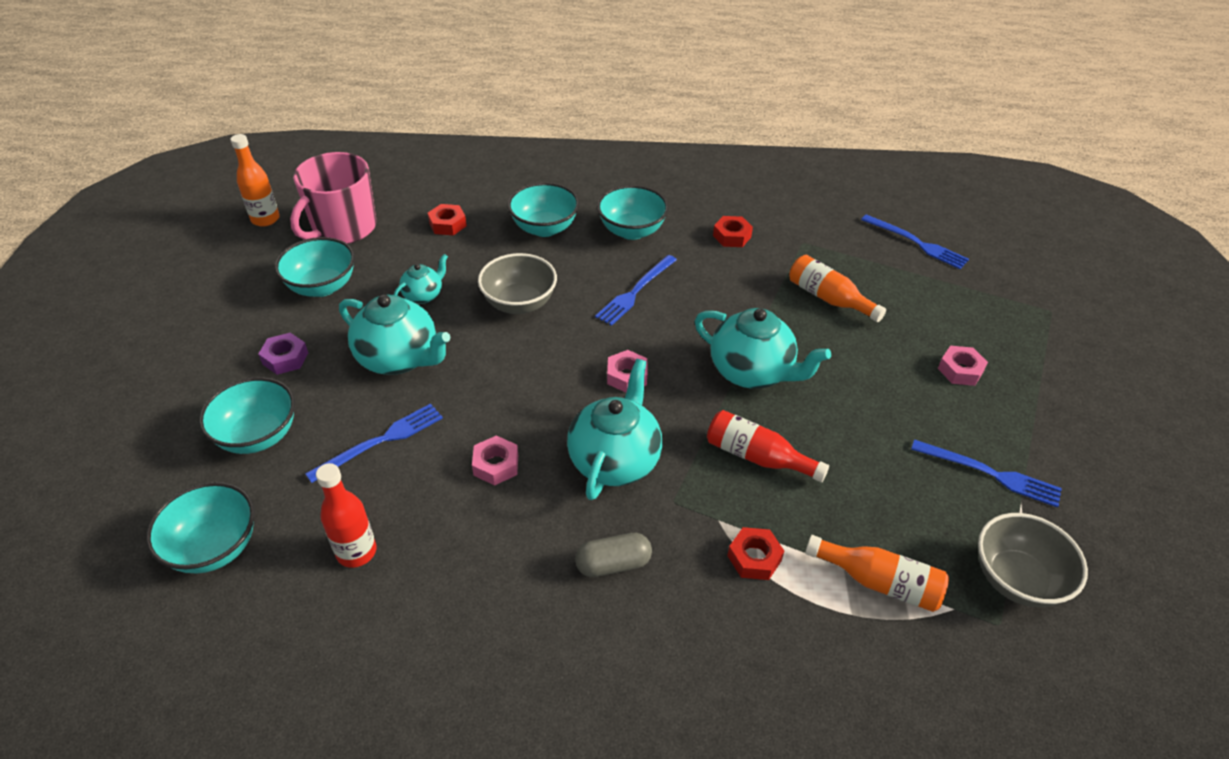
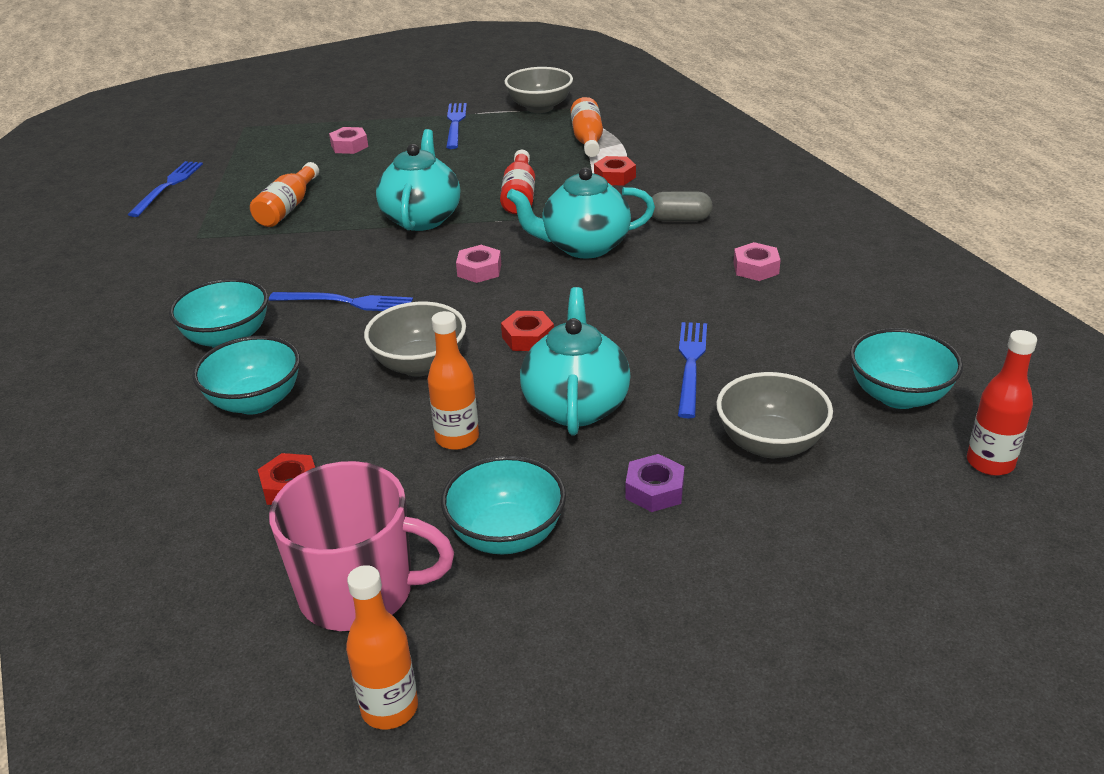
camera: 115 degrees left, 10 degrees down
turquoise bowl [199,377,295,454] -> grey bowl [716,372,833,458]
blue fork [305,403,443,483] -> blue fork turned 75 degrees clockwise [678,322,707,418]
red bottle [316,463,376,568] -> red bottle moved to [967,330,1037,476]
turquoise teapot [394,254,448,304] -> orange bottle [428,311,479,450]
pink nut [472,435,518,485] -> pink nut moved to [733,242,780,281]
grey capsule [575,533,652,577] -> grey capsule turned 45 degrees counterclockwise [652,191,713,221]
red nut [713,216,753,247] -> red nut moved to [501,311,554,351]

